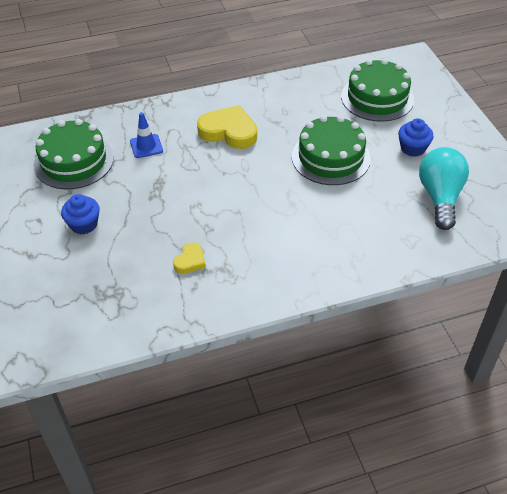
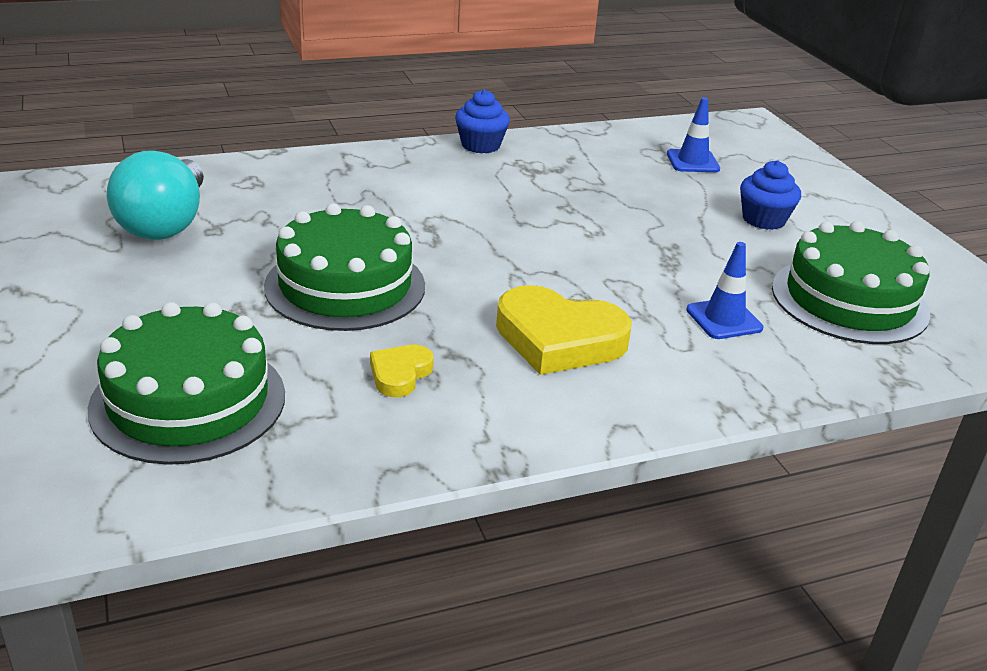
camera: 175 degrees right, 15 degrees down
yellow heart [173,243,205,274] -> yellow heart moved to [370,345,434,397]
blue cupcake [398,118,434,157] -> blue cupcake moved to [455,90,510,154]
none -> blue traffic cone [667,97,720,172]

